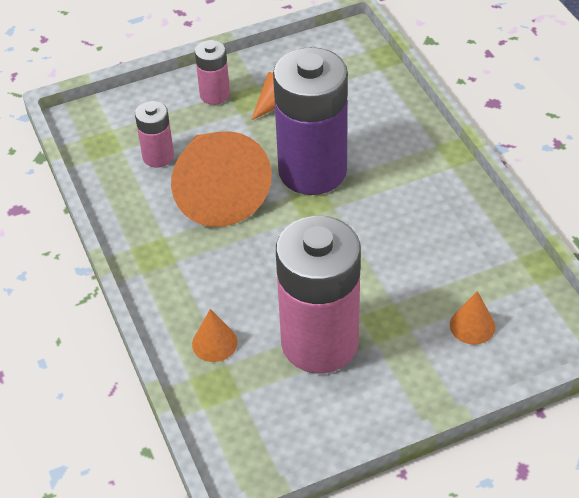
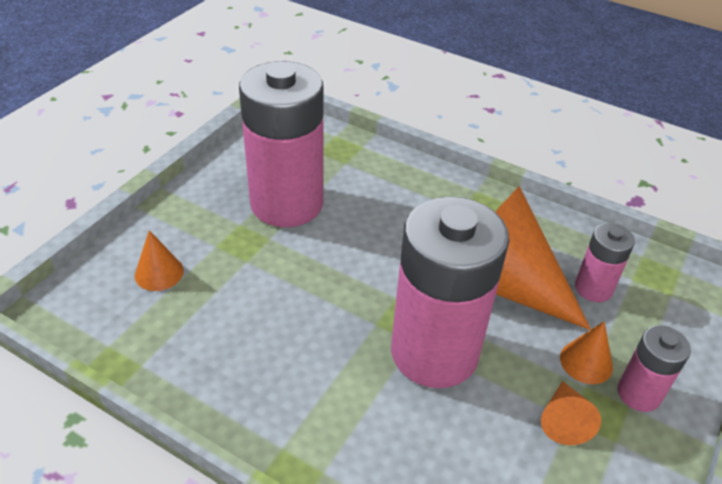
camera: 140 degrees right, 5 degrees down
orange cone [192,309,238,362] -> orange cone moved to [560,322,613,384]
purple battery [273,47,348,195] -> pink battery [391,196,509,388]

